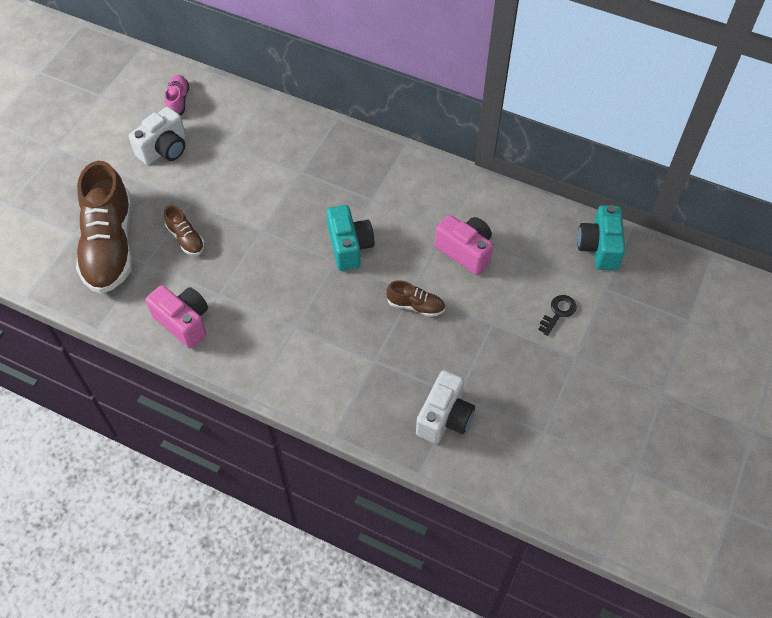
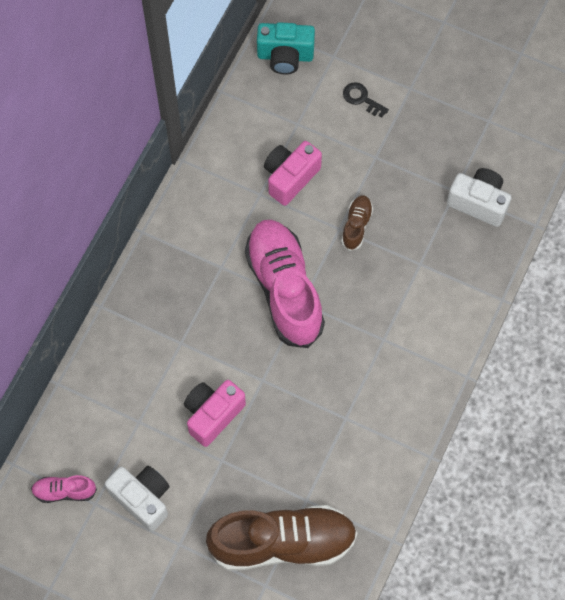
camera: 90 degrees left, 10 degrees up
pink camera [145,285,208,349] -> pink camera moved to [184,380,246,447]
brown shoe [164,205,204,256] -> none
turquoise camera [327,205,374,271] -> pink shoe [245,220,325,348]

